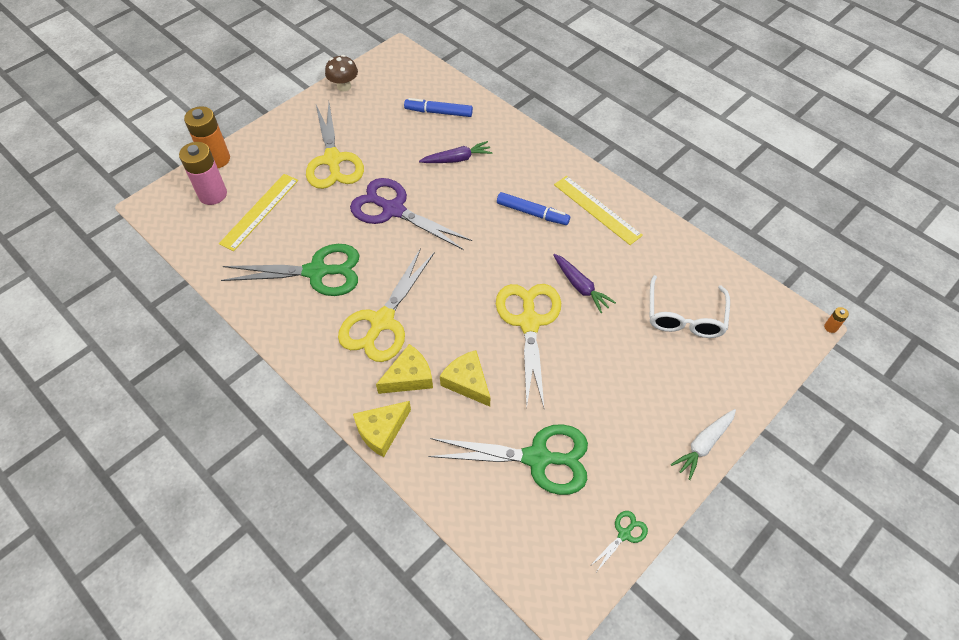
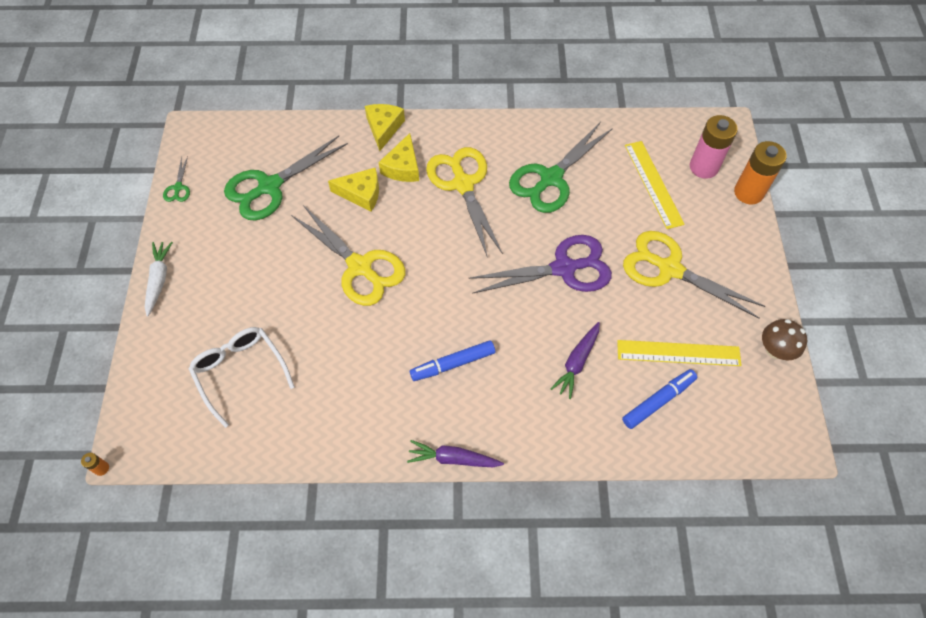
camera: 135 degrees right, 5 degrees up
purple carrot [553,254,616,313] -> purple carrot moved to [407,440,504,467]
yellow ruler [554,176,643,245] -> yellow ruler moved to [617,340,742,366]

